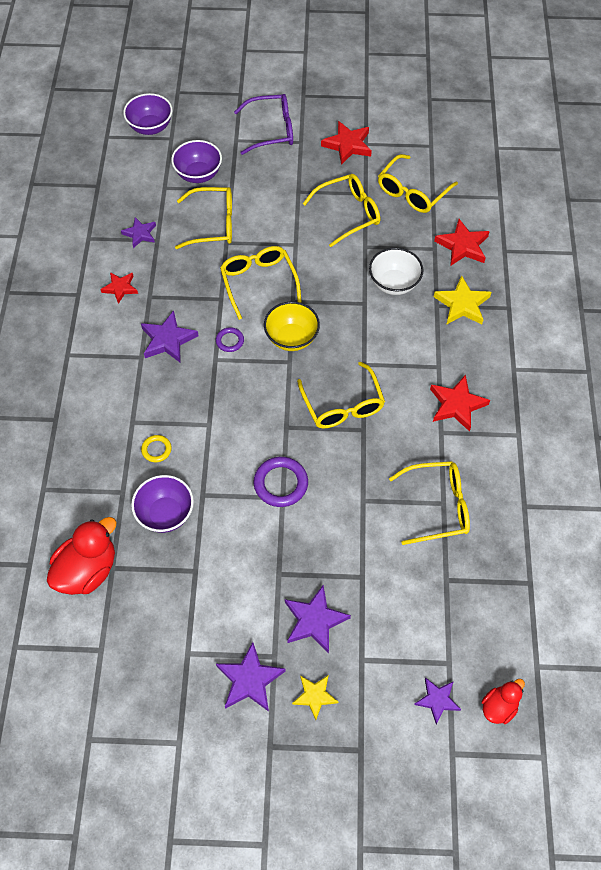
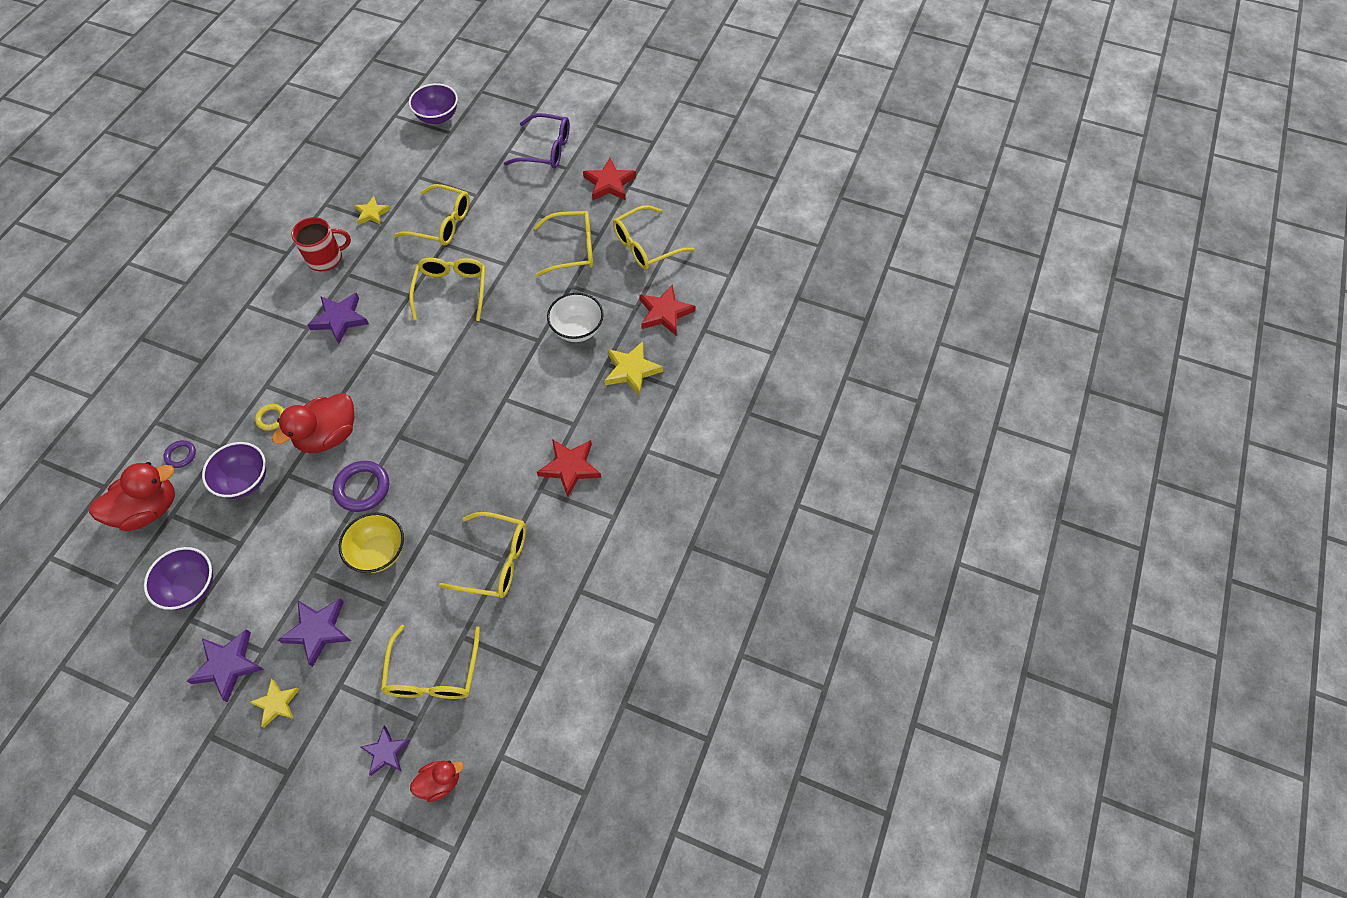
camera: 20 degrees right, 0 degrees up
red star [100,272,138,304] -> red mug [291,217,351,271]
purple star [121,217,156,248] -> yellow star [354,196,391,225]
purple bowl [171,140,222,183] -> purple bowl moved to [144,547,213,610]
purple ring [216,327,244,352] -> purple ring moved to [163,440,196,468]
yellow bowl [264,301,320,351] -> yellow bowl moved to [339,513,404,573]
yellow glasses [297,362,385,428] -> yellow glasses moved to [381,625,480,699]
none -> red duck [272,393,354,453]

